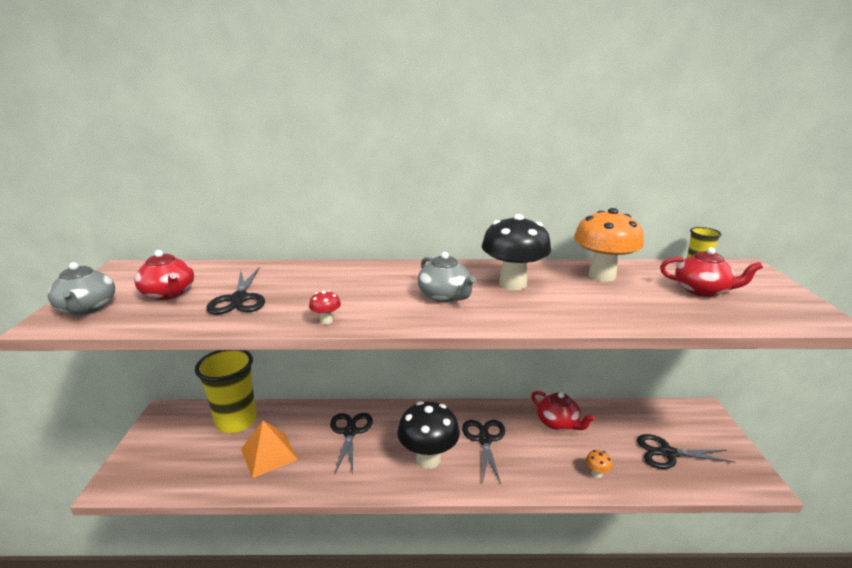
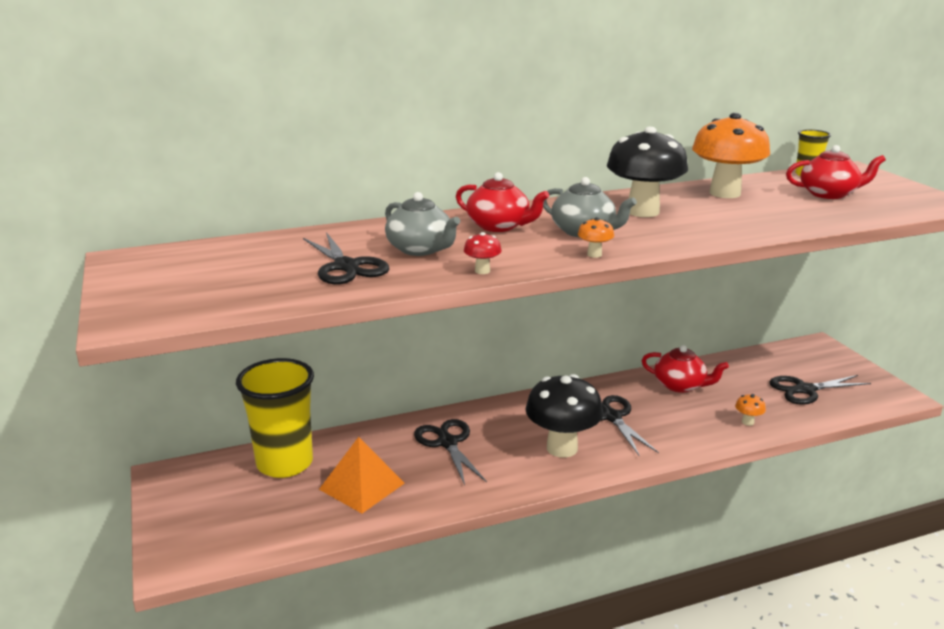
camera: 20 degrees left, 0 degrees up
grey teapot [48,262,115,315] -> grey teapot moved to [385,192,461,256]
red teapot [134,250,194,300] -> red teapot moved to [456,172,549,232]
none -> orange mushroom [578,217,614,258]

